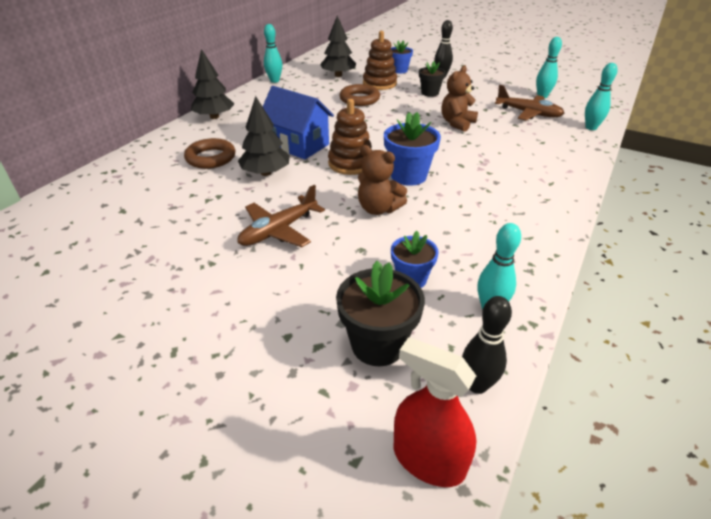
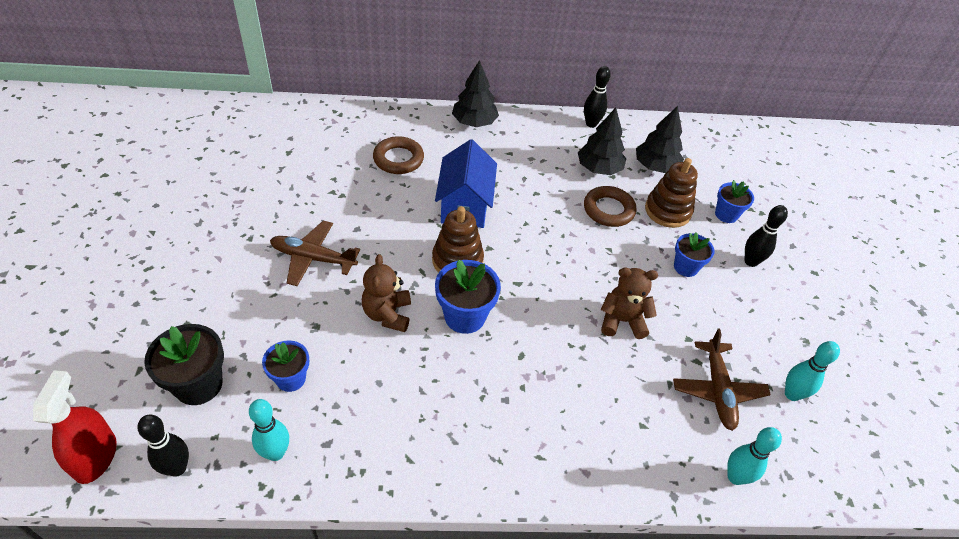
camera: 55 degrees right, 10 degrees up
black tree [238,96,290,176] -> black tree moved to [578,108,626,175]
turquoise bowling pin [264,24,282,83] -> black bowling pin [584,66,611,128]
black flower pot [419,61,446,97] -> blue flower pot [674,233,714,277]

